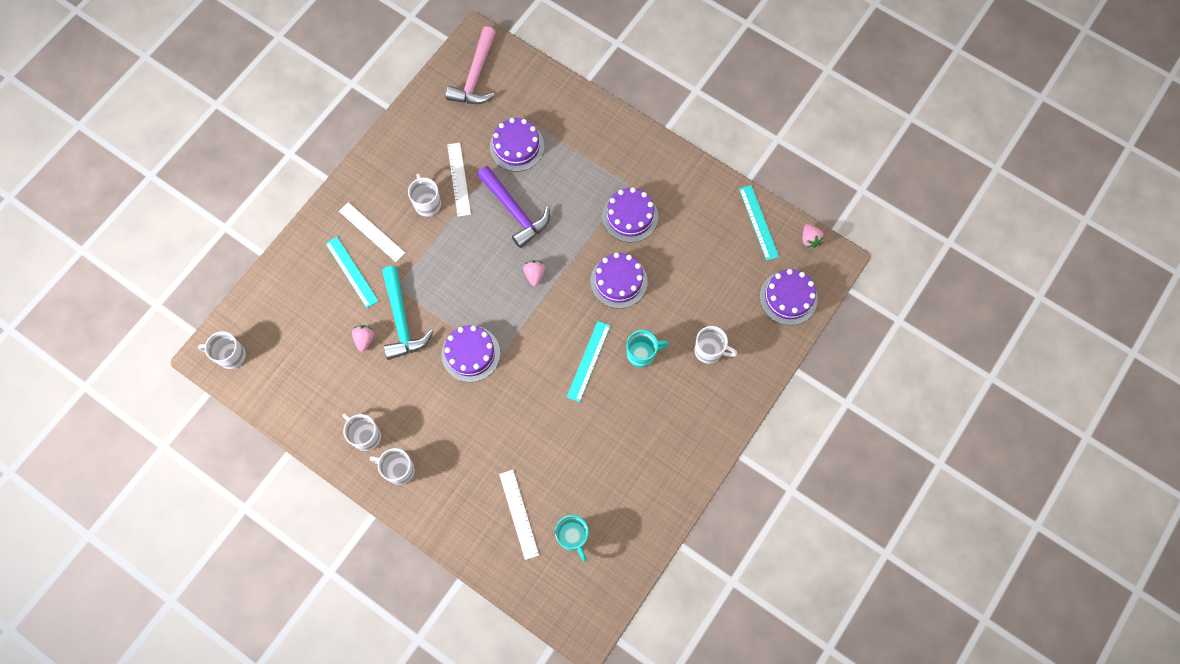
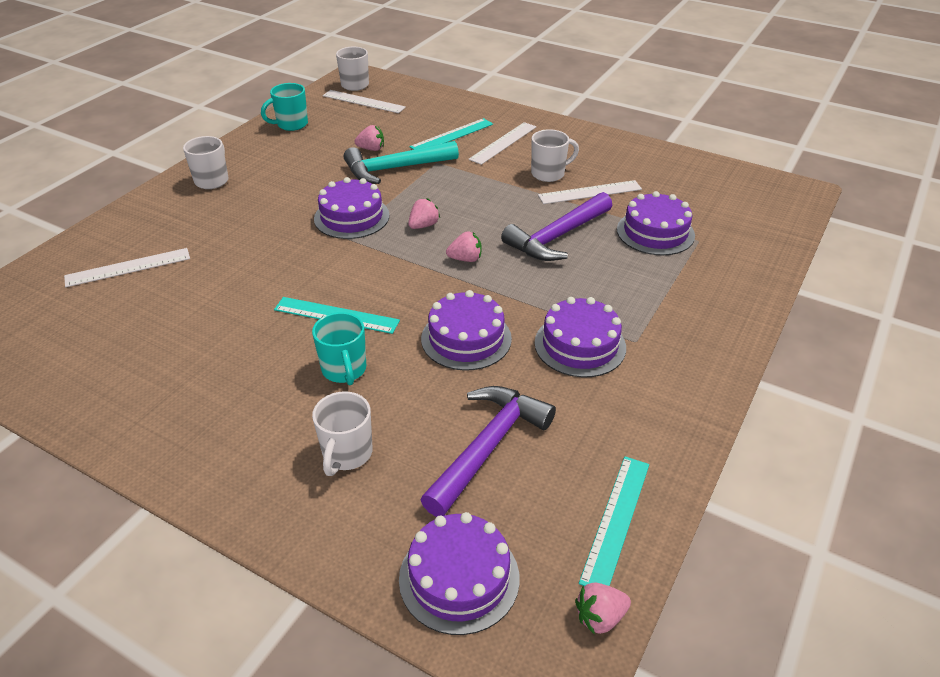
camera: 85 degrees right, 30 degrees down
white mug [342,413,381,451] -> none
pink hammer [446,26,496,104] -> none
turquoise mug [555,515,589,562] -> turquoise mug moved to [261,83,308,131]
turquoise ruler [739,185,779,261] -> turquoise ruler turned 45 degrees counterclockwise [579,457,649,586]
none -> white ruler [323,90,406,113]
none -> pink strawberry [408,198,440,229]
none -> purple hammer [420,386,556,517]

